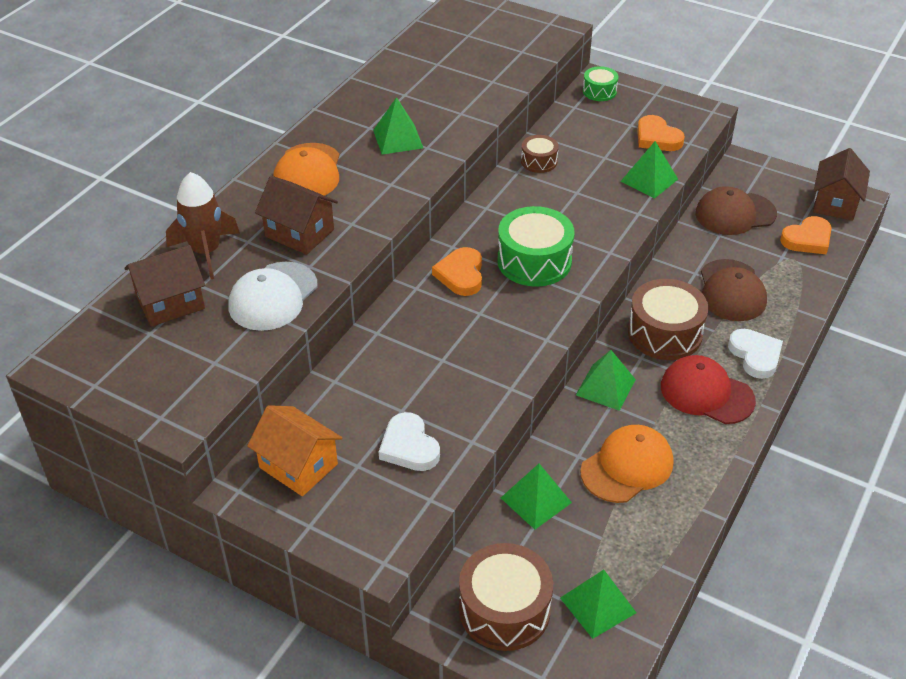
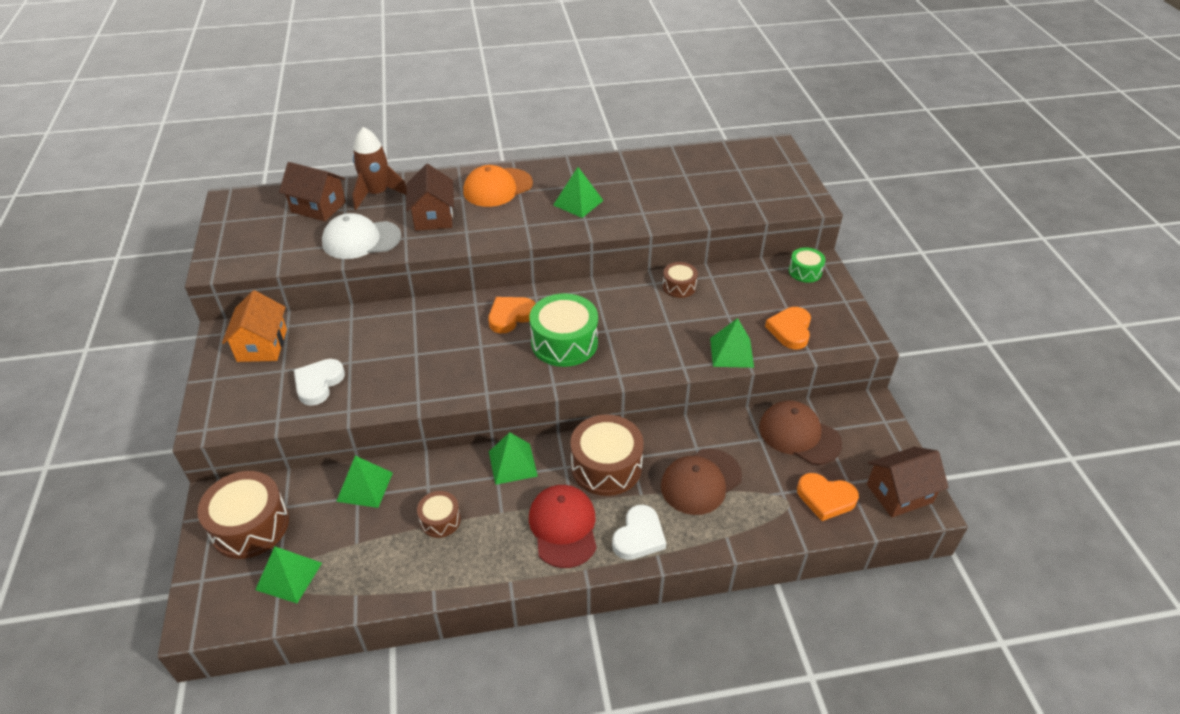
camera: 50 degrees right, 0 degrees up
orange cap [580,425,673,503] -> brown drum [417,491,461,538]

